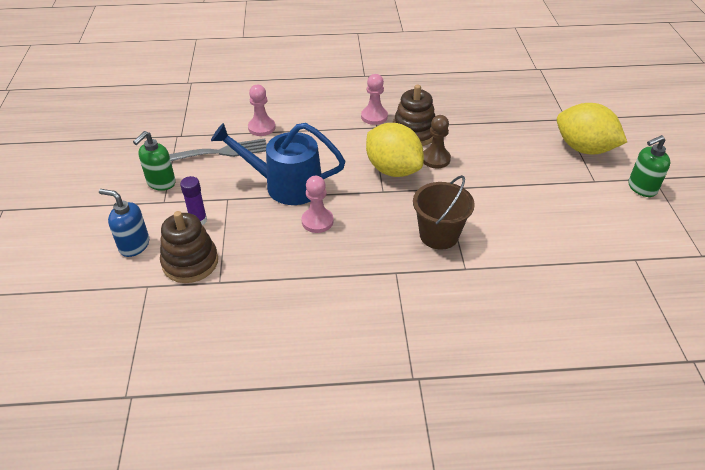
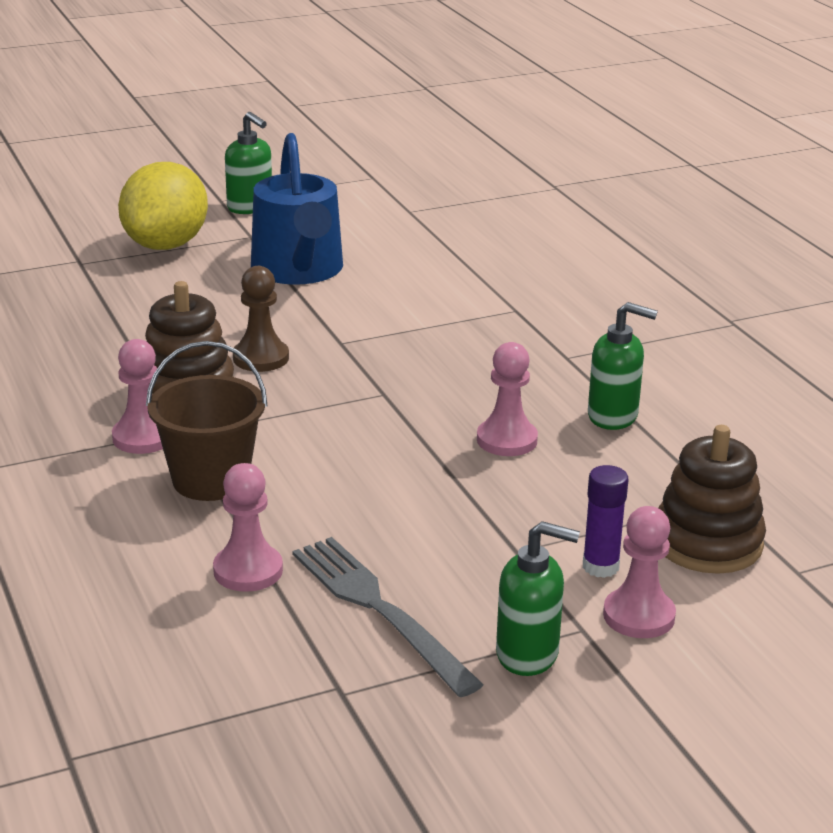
camera: 110 degrees left, 15 degrees down
blue soap dispenser [99,189,149,257] -> none
blue watering can [211,123,345,205] -> blue watering can moved to [251,133,343,285]
yellow lemon [366,123,424,177] -> none
brown bucket [413,175,475,250] -> brown bucket moved to [146,341,268,501]
none -> green soap dispenser [588,302,658,430]
none -> pink pawn [603,506,676,638]

